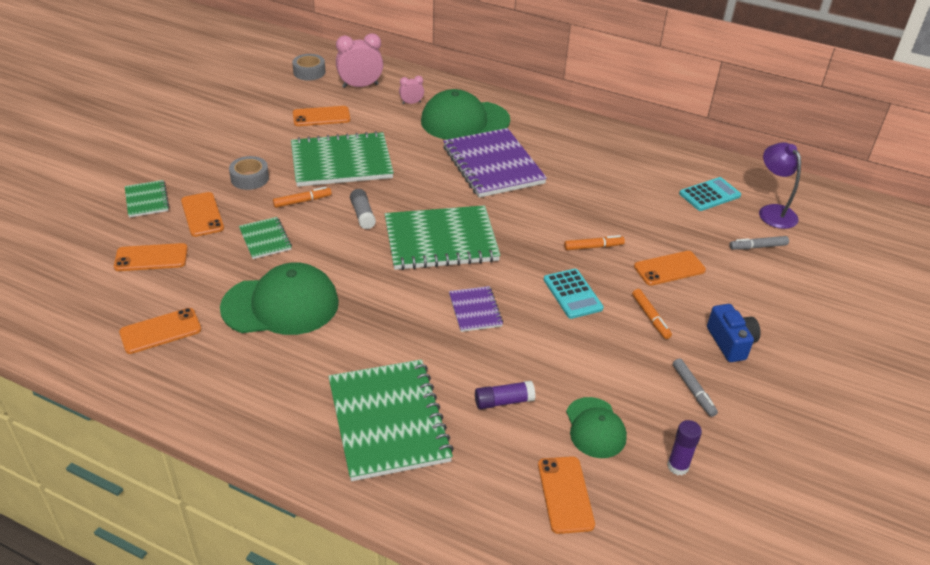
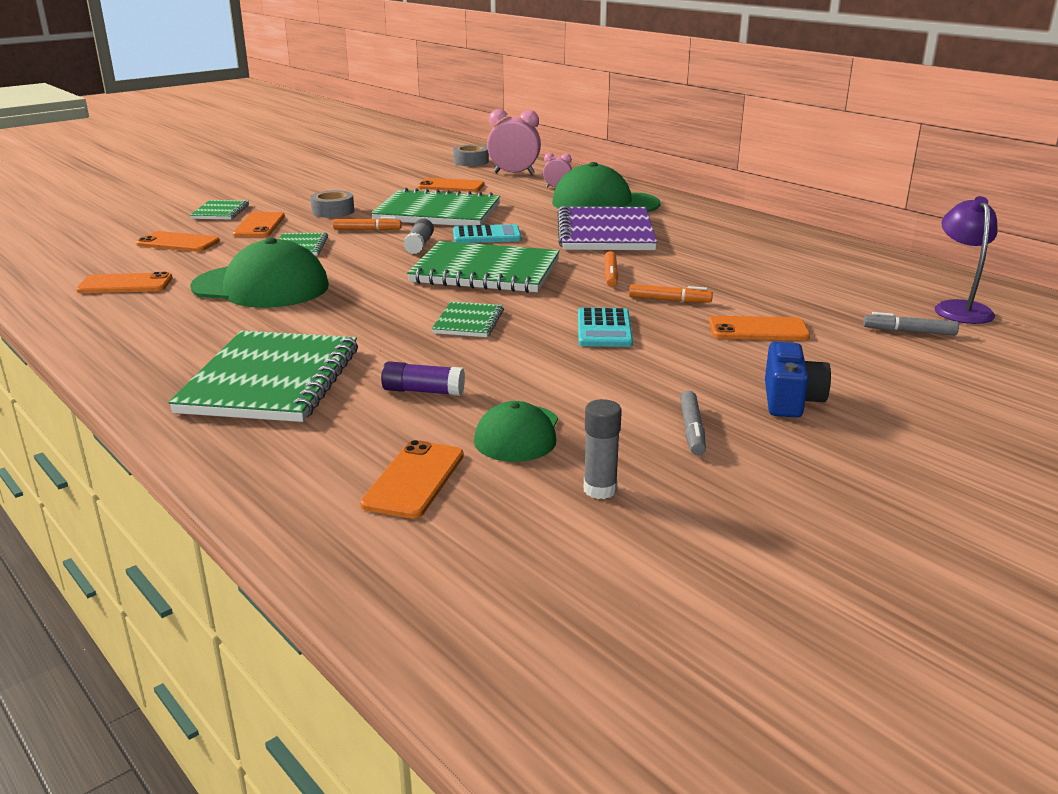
camera: 25 degrees right, 15 degrees down
purple notebook [449,286,503,332] -> green notebook [432,301,504,337]
orange marker [632,289,672,339] -> orange marker moved to [604,251,618,287]
purple glue stick [667,420,702,475] -> grey glue stick [584,399,622,499]
turquoise calculator [679,177,741,211] -> turquoise calculator moved to [453,224,521,243]

